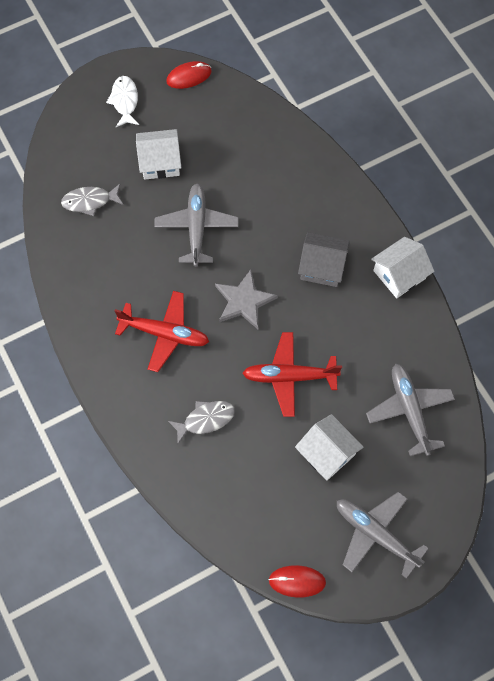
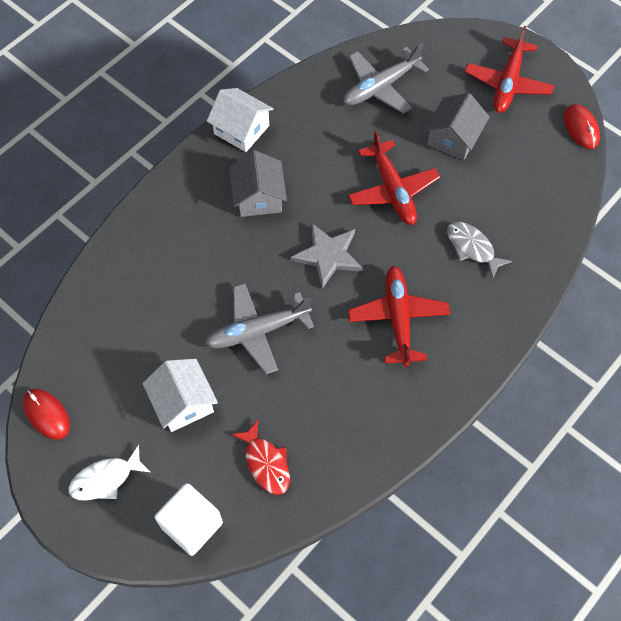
camera: 110 degrees left, 5 degrees down
grey fish [61,184,123,216] -> red fish [231,420,290,495]
white house [295,414,363,481] -> grey house [424,93,489,160]
grey plane [337,491,429,579] -> red plane [465,26,554,113]
none -> white cube [155,483,223,556]

